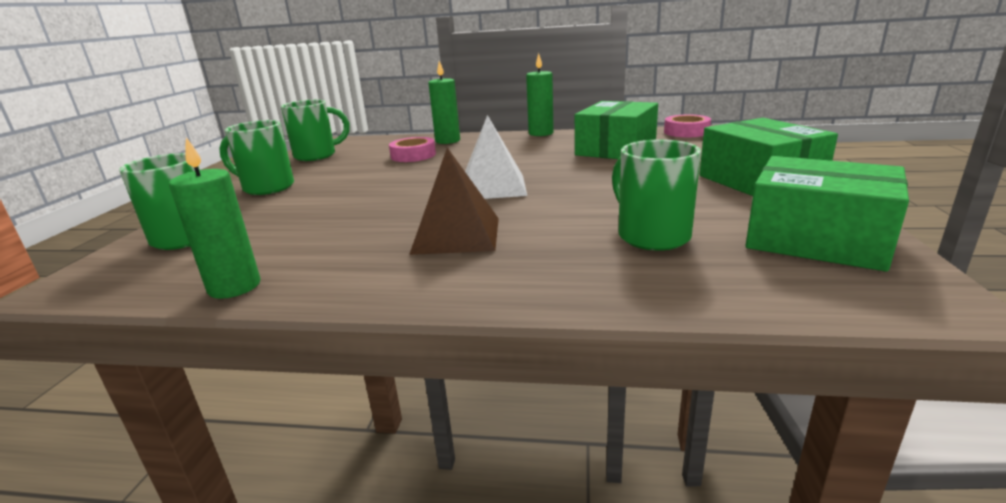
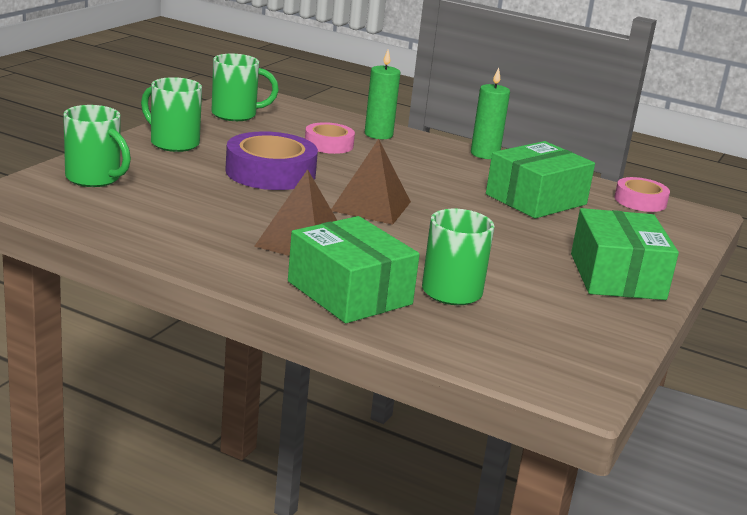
camera: 15 degrees right, 0 degrees up
green candle [169,137,261,299] -> none
white pyramid [465,115,527,199] -> brown pyramid [331,139,411,225]
green box [745,156,909,272] -> green box moved to [288,216,420,323]
none -> purple tape [225,131,318,190]

